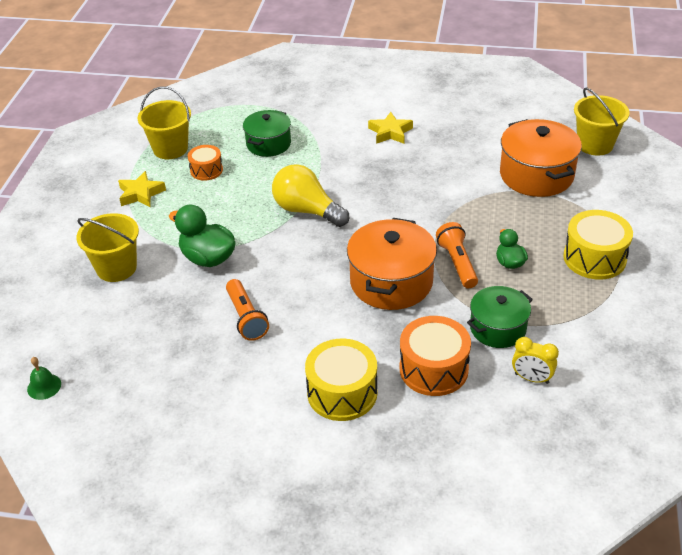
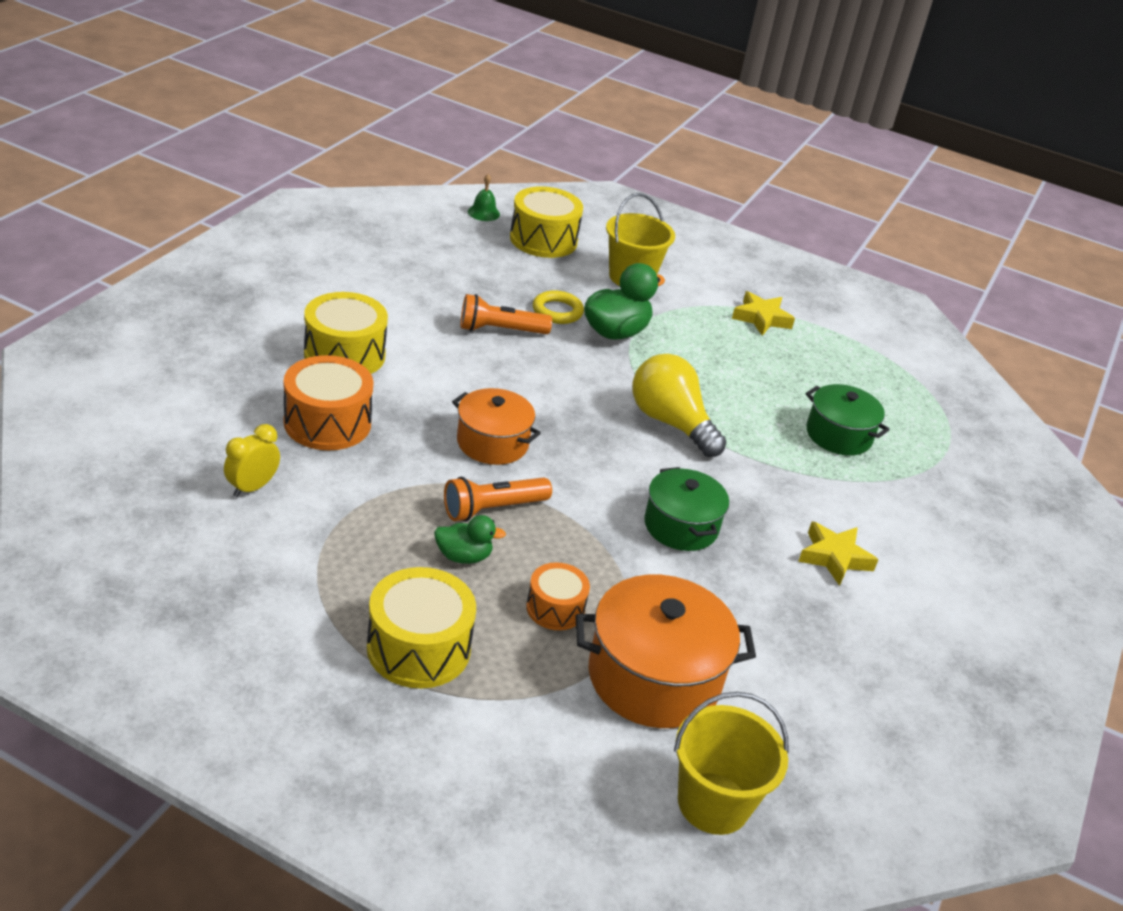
camera: 100 degrees right, 5 degrees down
yellow bucket [138,86,191,159] -> none
orange drum [188,145,223,181] -> orange drum moved to [526,562,590,630]
yellow light bulb [272,164,349,227] -> yellow light bulb turned 90 degrees counterclockwise [632,354,726,457]
orange pot [347,218,437,310] -> orange pot [452,388,541,465], size x0.64
orange flashlight [436,222,478,288] -> orange flashlight turned 150 degrees clockwise [444,477,552,522]
green pot [467,286,533,348] -> green pot moved to [644,467,729,551]
none -> yellow drum [510,186,583,258]
none -> yellow ring [533,290,584,324]

